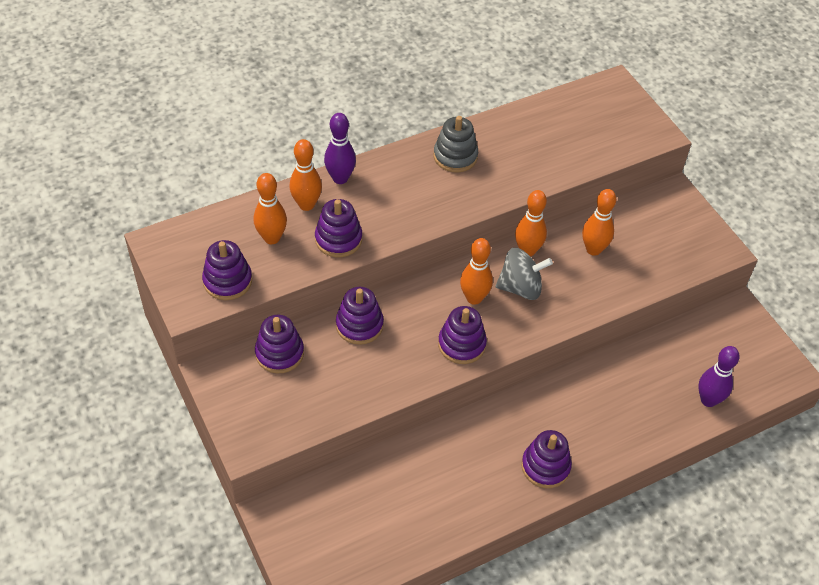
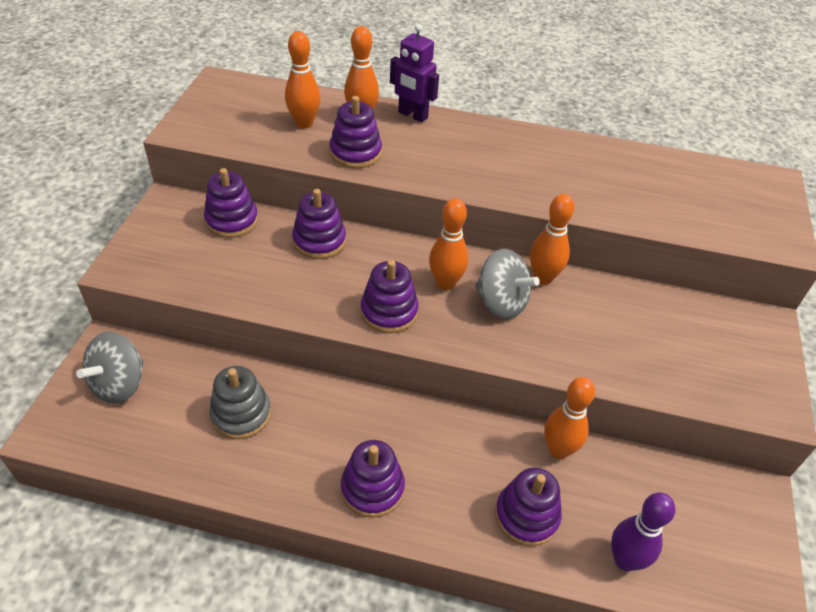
camera: 40 degrees right, 5 degrees down
purple stacking toy [202,240,252,300] -> purple stacking toy moved to [495,468,562,546]
purple bowling pin [324,113,356,184] -> purple robot [390,24,439,122]
grey stacking toy [434,116,478,173] -> grey stacking toy moved to [209,366,271,439]
orange bowling pin [582,189,616,256] -> orange bowling pin moved to [544,377,595,459]
none -> grey spinning top [76,332,144,404]

